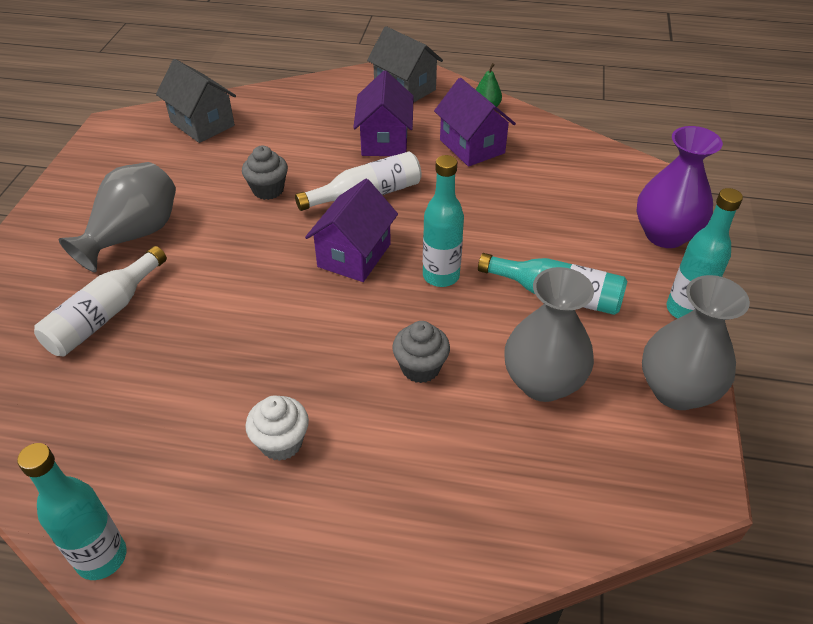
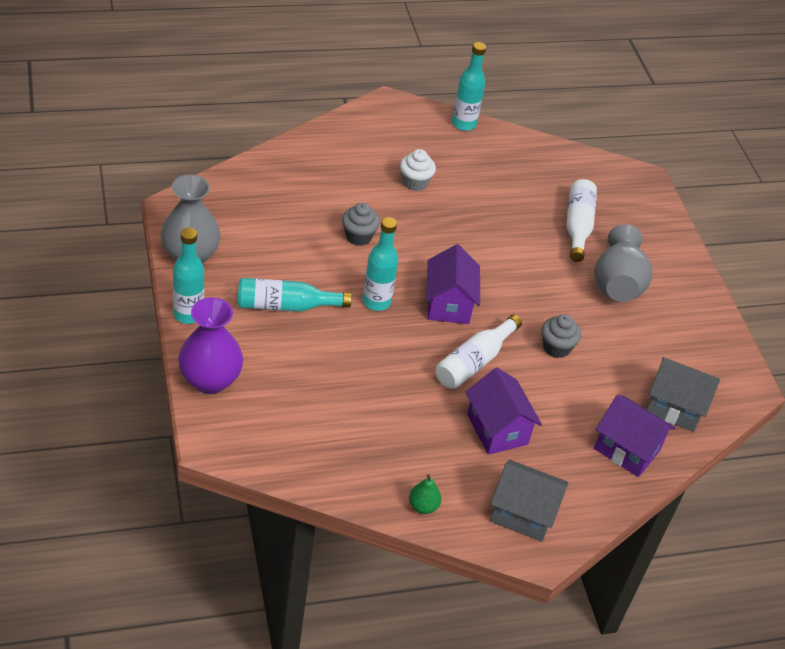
camera: 150 degrees right, 0 degrees up
purple house [434,78,516,167] -> purple house moved to [594,395,675,477]
grey vase [504,267,594,402] -> none

